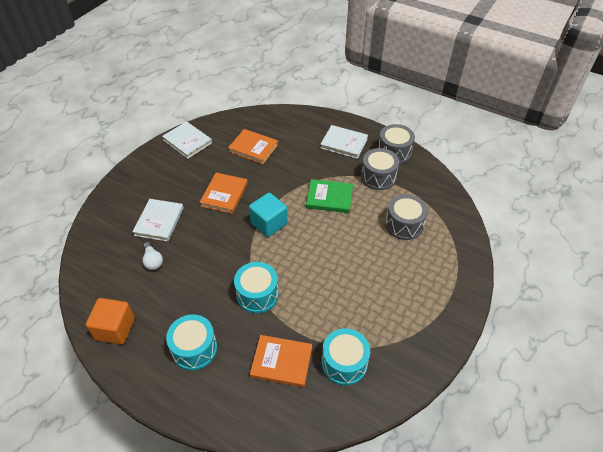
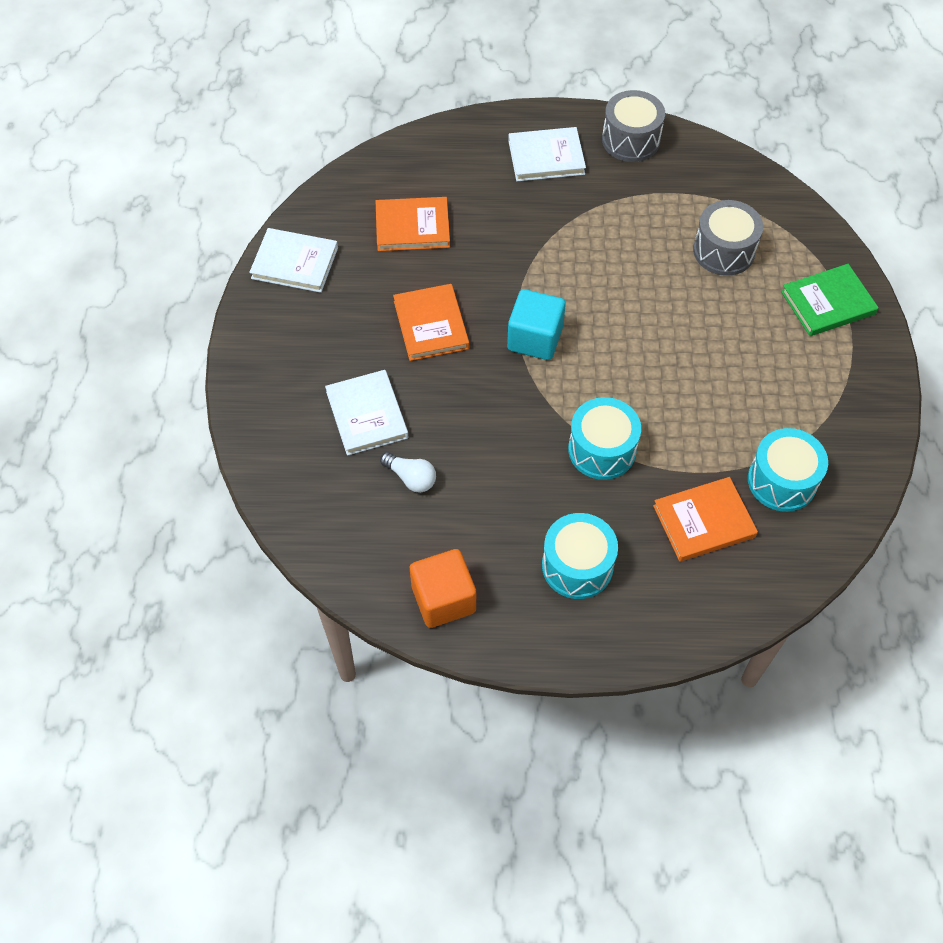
camera: 30 degrees left, 10 degrees up
green book [306,179,353,213] -> green book moved to [781,264,879,336]
grey drum [361,148,399,190] -> none

